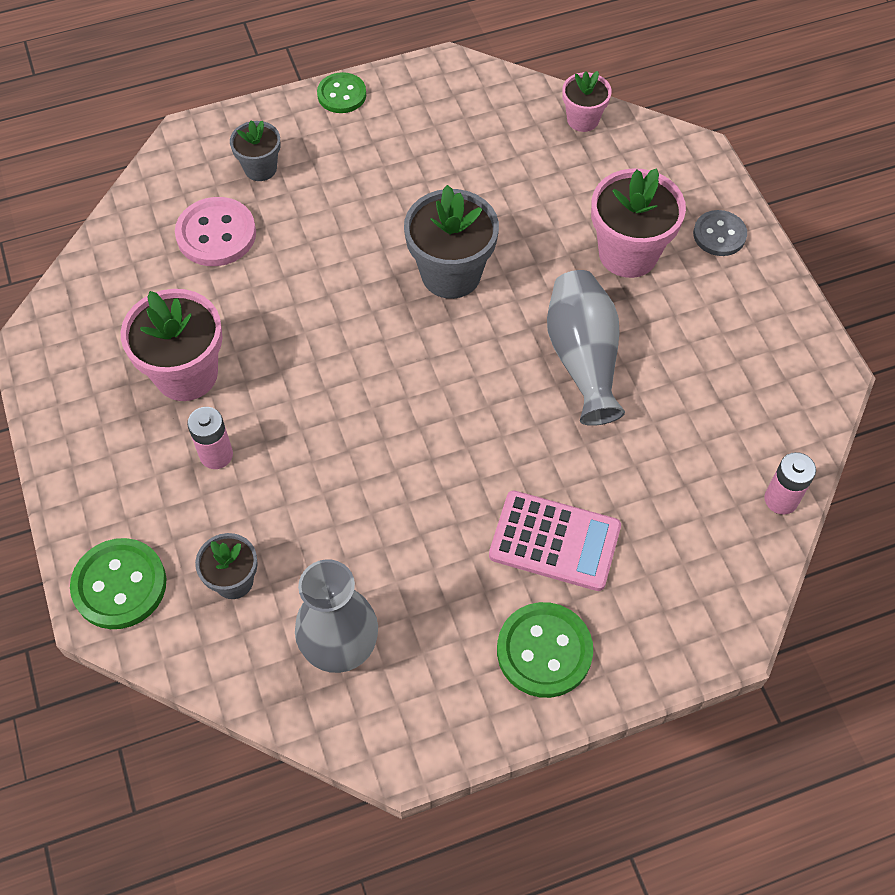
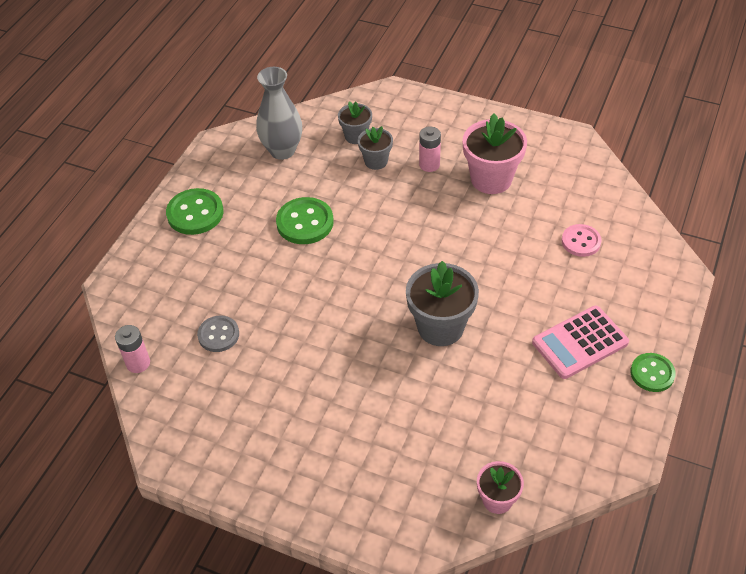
camera: 135 degrees right, 10 degrees down
green button [70,538,166,629] -> green button moved to [276,197,334,244]
pink button [175,197,256,266] -> pink button [562,224,602,257], size x0.66
grey flower pot [230,120,281,181] -> grey flower pot moved to [358,126,393,170]
pink calculator [489,491,621,591] -> pink calculator moved to [532,306,629,379]
grey vase [547,270,625,426] -> none
pink flower pot [591,168,686,278] -> none
grey button [693,210,747,256] -> grey button moved to [197,315,239,352]

